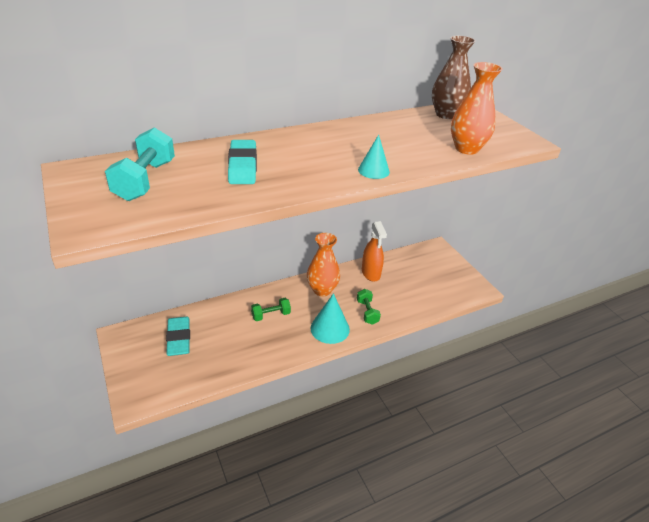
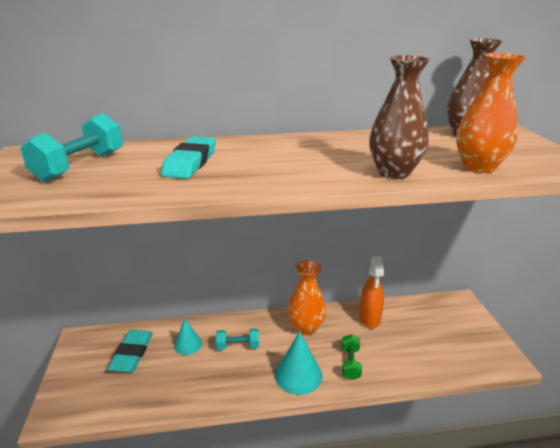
camera: 20 degrees right, 10 degrees down
green dumbbell [251,298,291,321] -> turquoise dumbbell [216,329,259,350]
turquoise cone [358,135,390,179] -> turquoise cone moved to [174,319,202,355]
none -> brown vase [369,55,430,179]

